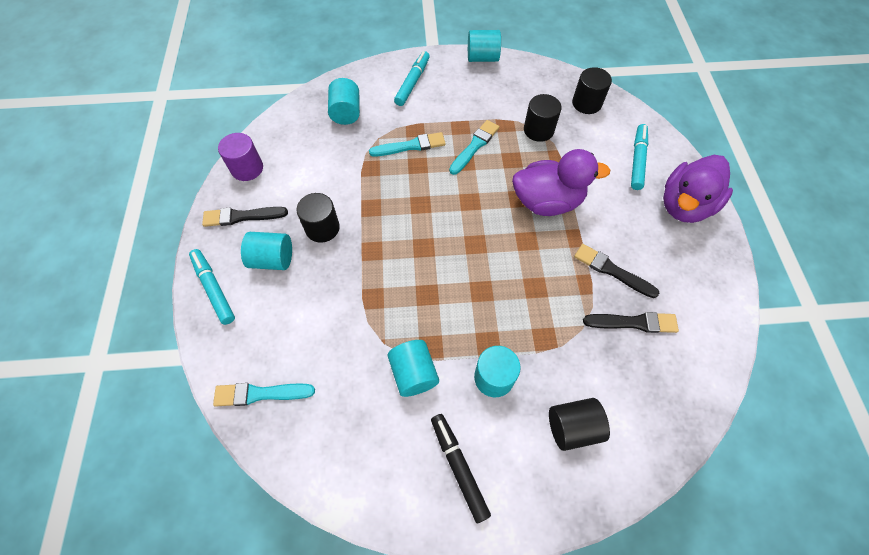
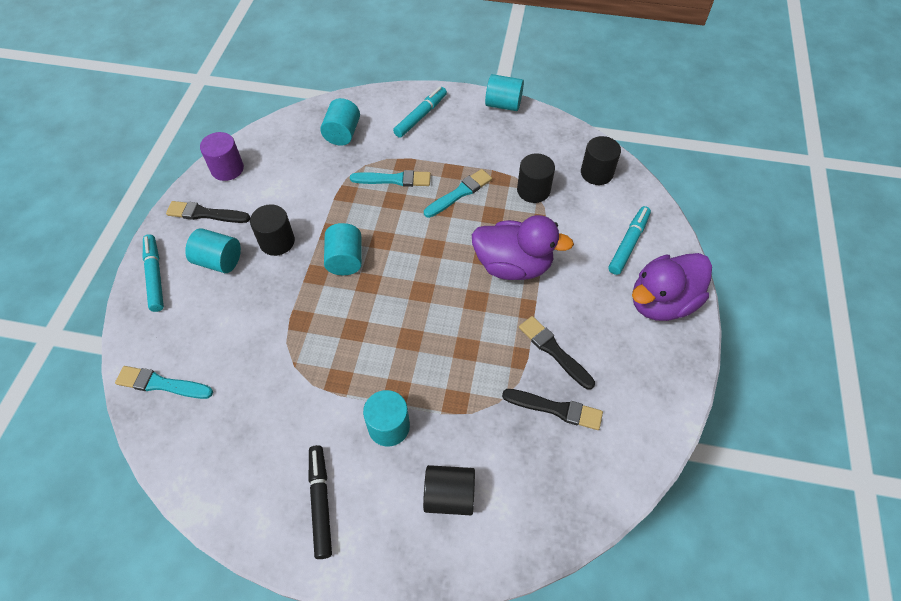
camera: 15 degrees right, 5 degrees down
turquoise cylinder [387,340,439,397] -> turquoise cylinder moved to [324,223,362,275]

